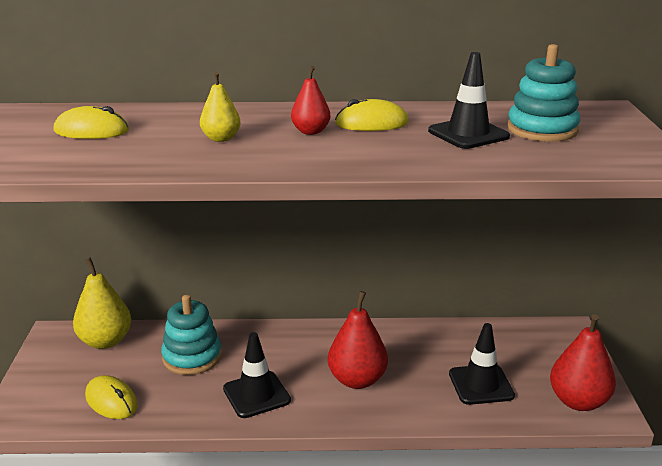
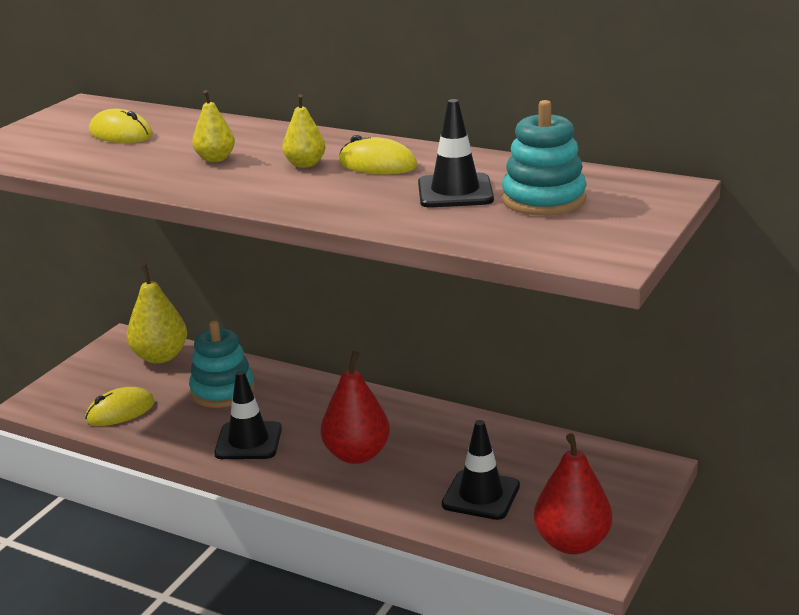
camera: 30 degrees right, 0 degrees up
yellow mouse [85,375,138,419] -> yellow mouse turned 75 degrees clockwise [85,387,155,426]
red pear [291,66,330,135] -> yellow pear [282,94,326,168]

